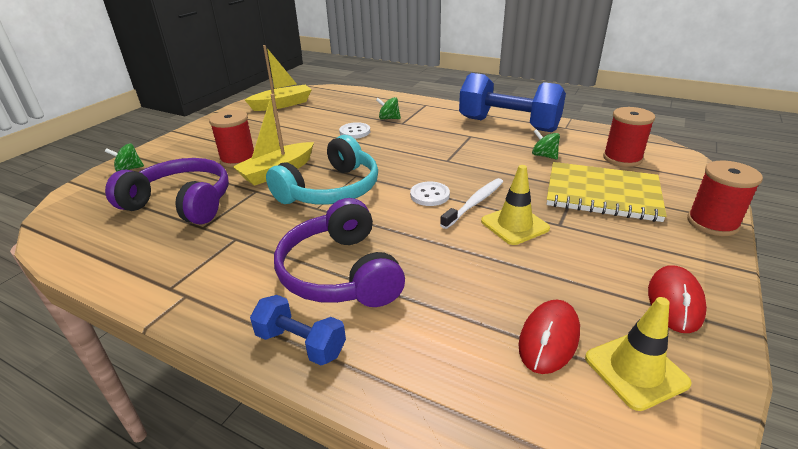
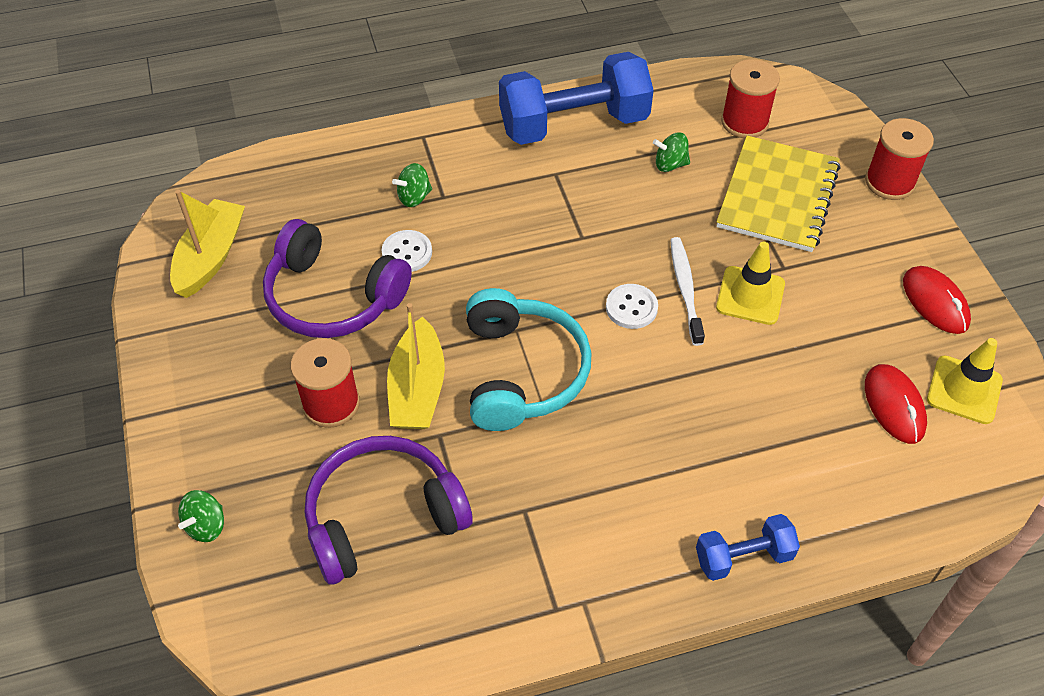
camera: 45 degrees left, 20 degrees up
purple headphones [274,198,405,307] -> purple headphones moved to [263,219,412,338]
yellow notebook [546,162,667,222] -> yellow notebook turned 45 degrees counterclockwise [716,136,840,252]

